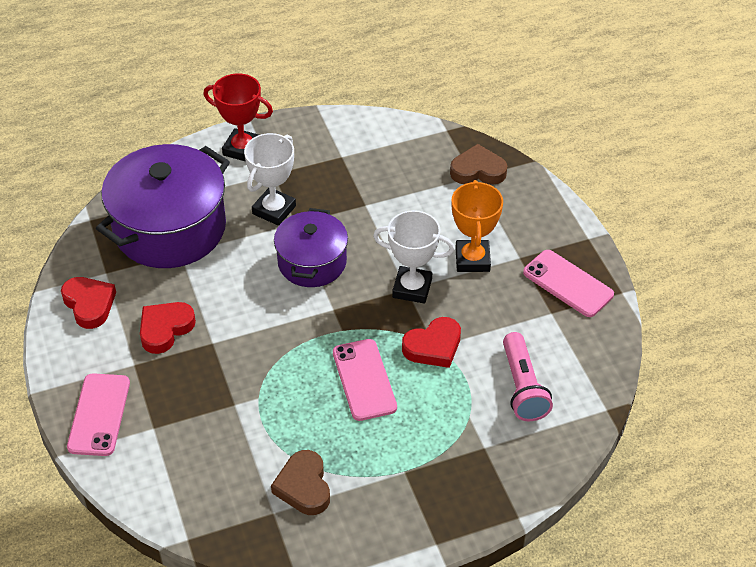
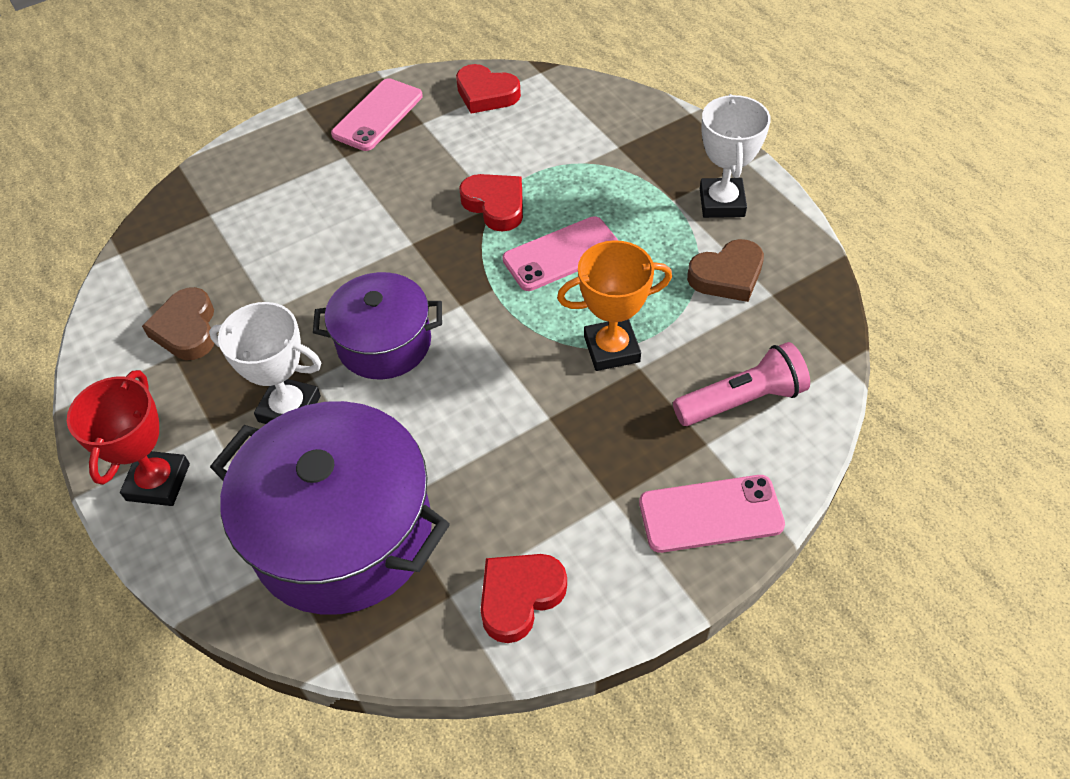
camera: 100 degrees left, 5 degrees up
red heart [140,302,196,354] -> red heart moved to [456,64,521,114]
white trophy [373,210,455,304] -> white trophy moved to [700,94,771,218]
brown heart [450,144,507,185] -> brown heart moved to [142,287,214,360]
orange trophy [452,180,503,272] -> orange trophy moved to [557,240,672,371]
pink flashlight [503,332,553,421] -> pink flashlight moved to [673,342,810,426]

